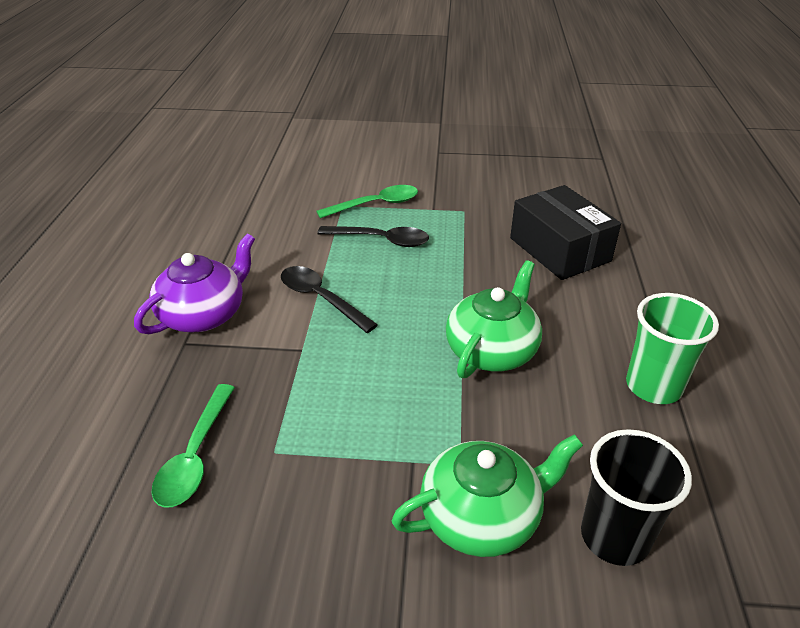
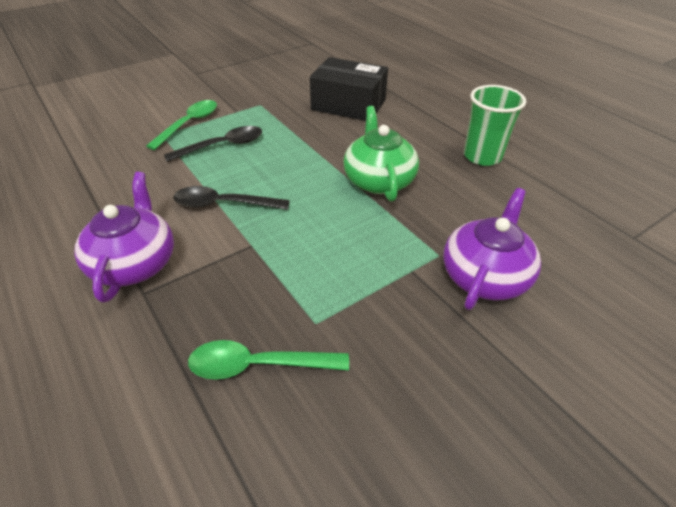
camera: 40 degrees left, 5 degrees up
green spoon [152,384,235,508] -> green spoon turned 120 degrees clockwise [188,340,349,379]
green teapot [392,434,583,557] -> purple teapot [443,188,541,310]
black cup [581,429,692,566] -> none

